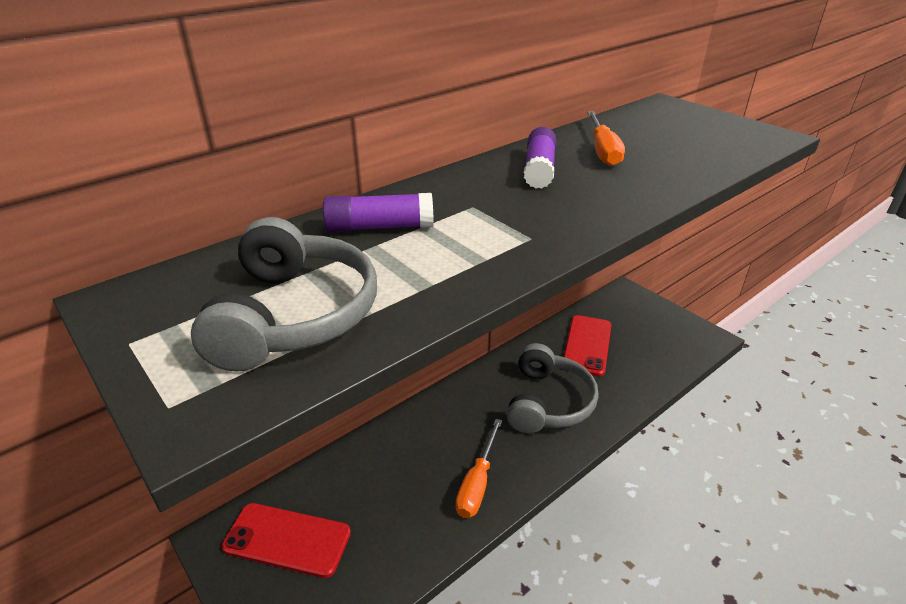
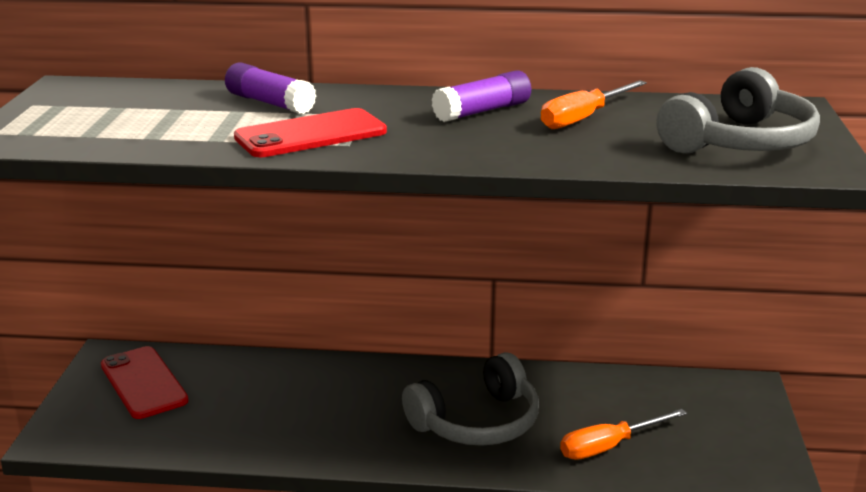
camera: 45 degrees right, 10 degrees down
grey headphones [191,217,377,371] -> grey headphones moved to [657,67,820,154]
orange screwdriver [455,419,502,518] -> orange screwdriver moved to [560,409,687,460]
red phone [563,315,611,377] -> red phone moved to [234,108,387,157]

